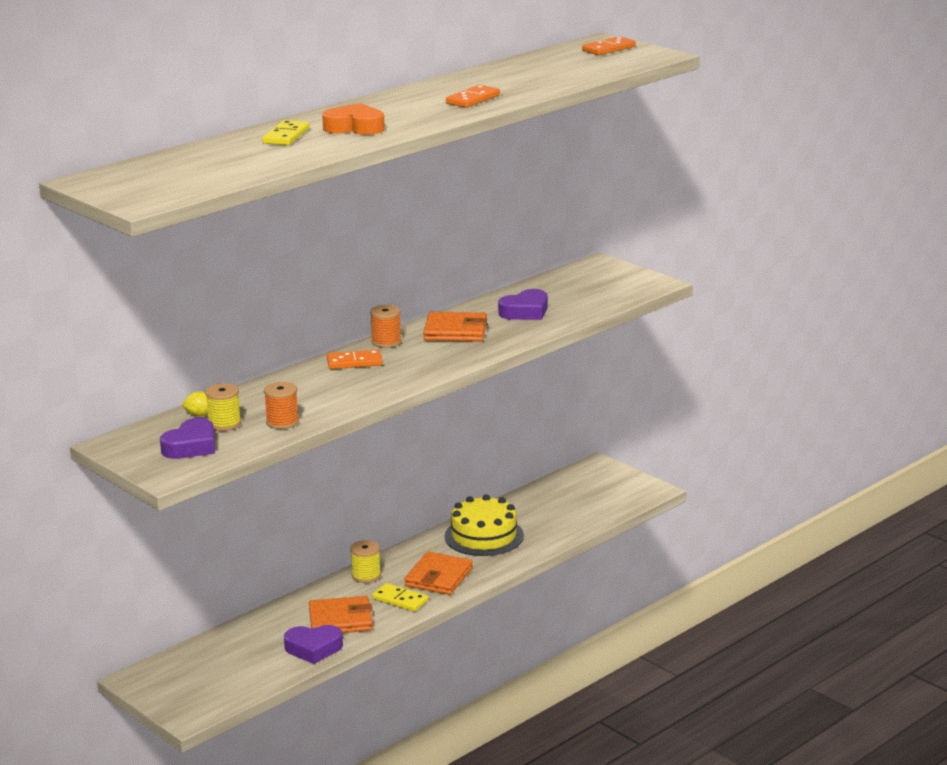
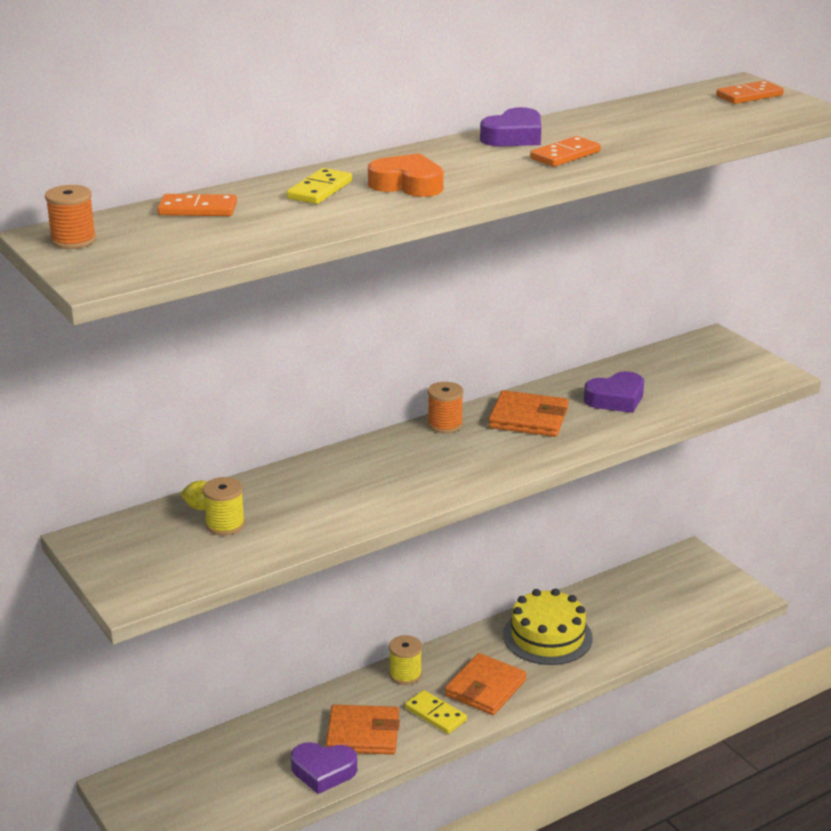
camera: 10 degrees right, 5 degrees up
purple heart [160,418,215,459] -> purple heart moved to [480,107,541,146]
orange spool [264,382,299,429] -> orange spool moved to [45,185,96,249]
orange domino [327,350,383,369] -> orange domino moved to [157,194,237,216]

